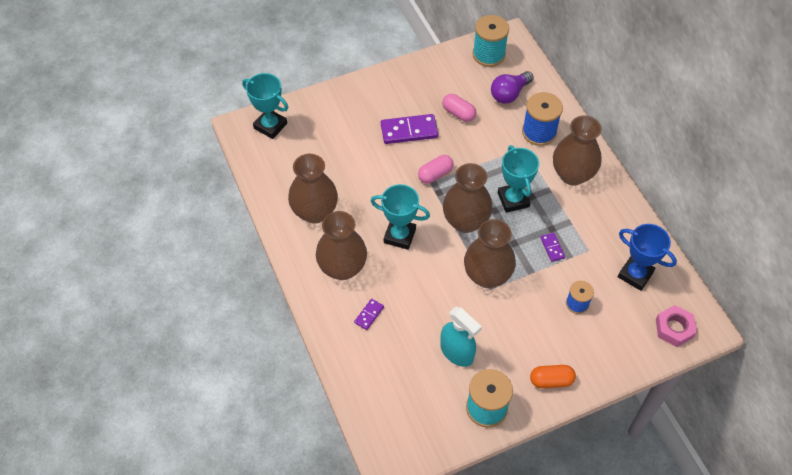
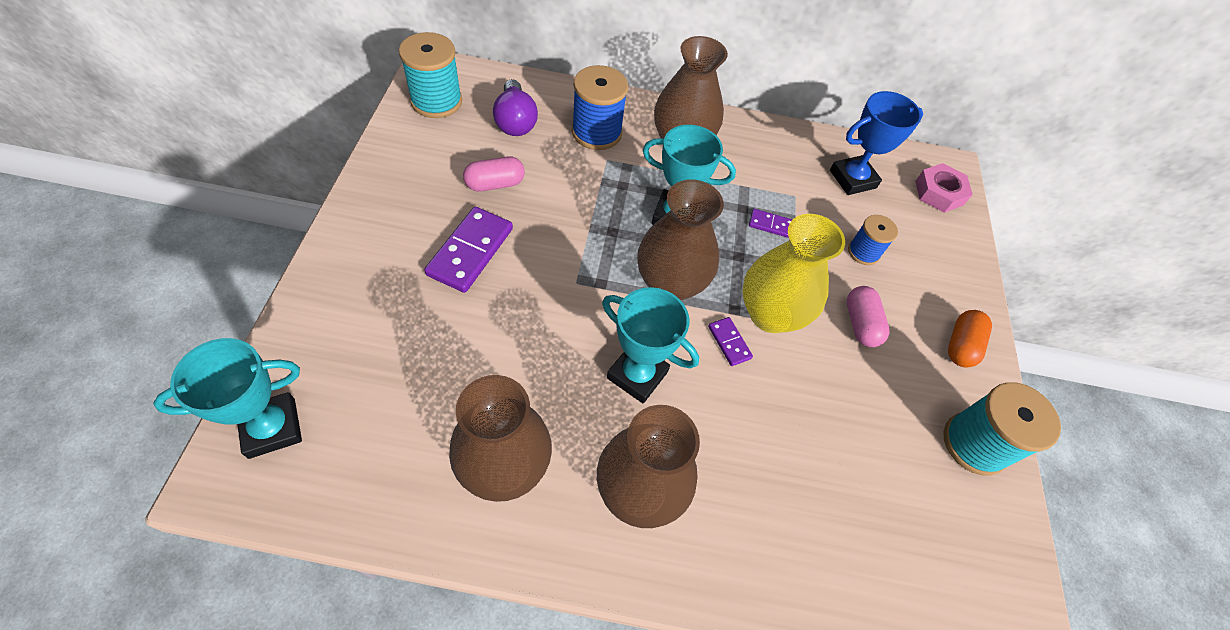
camera: 65 degrees left, 0 degrees up
purple domino [354,299,384,330] -> purple domino moved to [708,317,753,366]
turquoise trophy [371,184,430,250] -> turquoise trophy turned 75 degrees clockwise [602,287,699,403]
pink capsule [418,155,454,184] -> pink capsule moved to [847,286,889,347]
turquoise spray bottle [440,307,482,367] -> none
brown vase [464,219,516,288] -> yellow vase [742,214,845,333]

